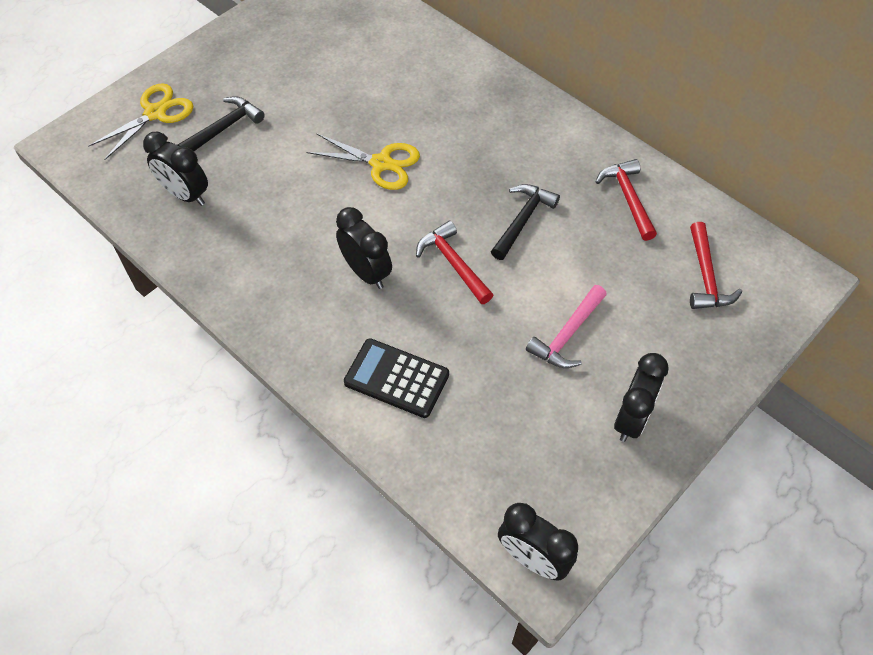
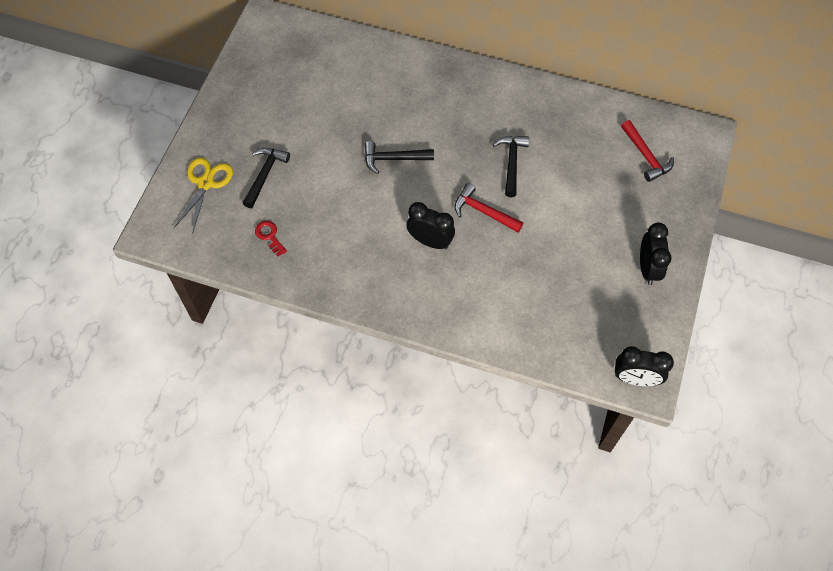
camera: 25 degrees left, 5 degrees up
black clock [143,131,208,206] -> red key [255,221,287,257]
yellow scissors [306,133,420,190] -> black hammer [365,141,434,174]
black calculator [344,338,449,418] -> none
pink hammer [526,285,607,368] -> none
red hammer [596,159,657,241] -> none

